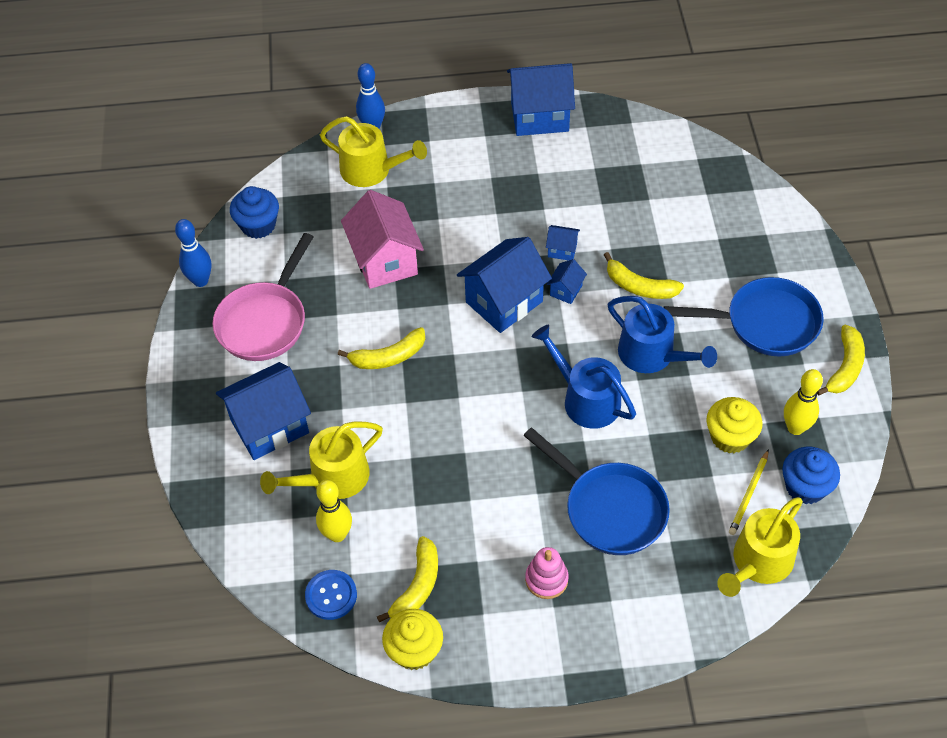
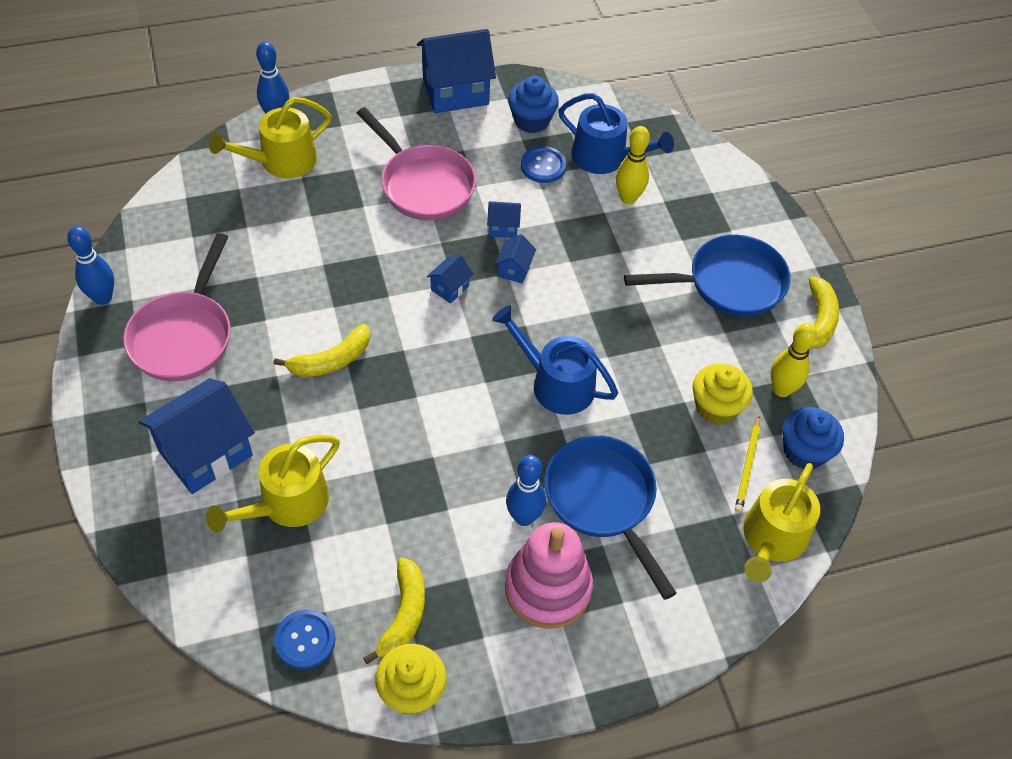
camera: 15 degrees left, 0 degrees up
blue cupcake [230,186,279,239] -> blue cupcake moved to [508,76,559,133]
yellow bowling pin [316,480,352,542] -> yellow bowling pin moved to [616,126,650,204]
yellow watering can [320,116,427,187] -> yellow watering can turned 135 degrees clockwise [209,97,331,178]
pink house [341,190,424,289] -> none
blue house [457,237,552,333] -> blue house [427,255,473,303], size x0.46
blue pan [523,428,670,555] -> blue pan turned 150 degrees counterclockwise [544,436,677,600]
pink stacking toy [525,547,569,599] -> pink stacking toy [505,522,593,629], size x1.79
yellow banana [604,252,684,299] -> none
blue watering can [608,296,717,373] -> blue watering can moved to [559,93,674,174]
none -> pink pan [357,107,476,220]
none -> blue bowling pin [506,455,546,526]
none -> blue button [521,146,566,183]

